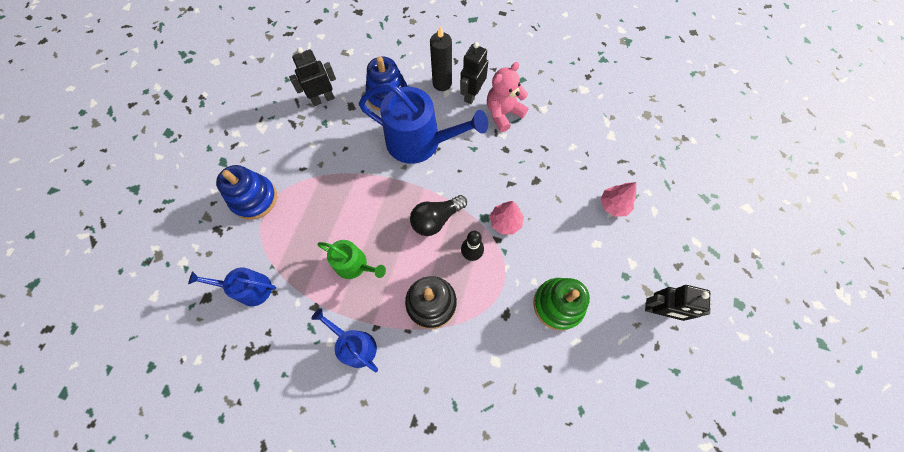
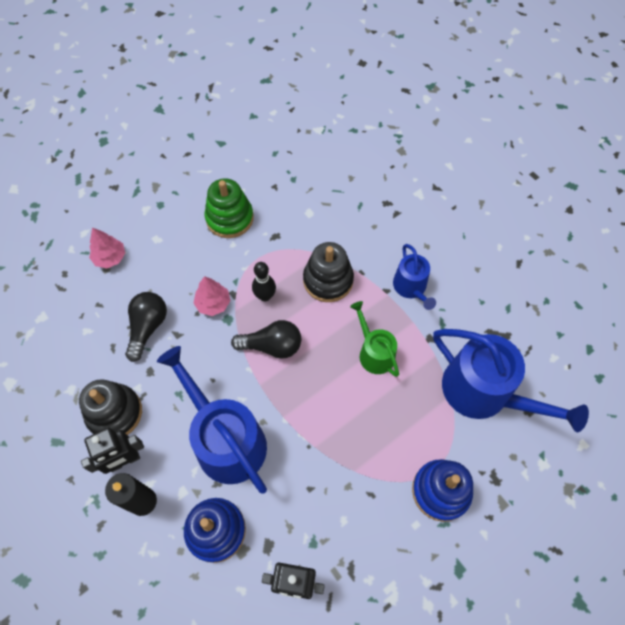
camera: 145 degrees left, 5 degrees down
blue watering can [188,267,276,306] -> blue watering can [433,329,589,432], size x1.83
pink teddy bear [487,62,529,132] -> black stacking toy [79,379,142,435]
black robot [645,285,710,321] -> none
none -> black light bulb [125,292,167,362]

